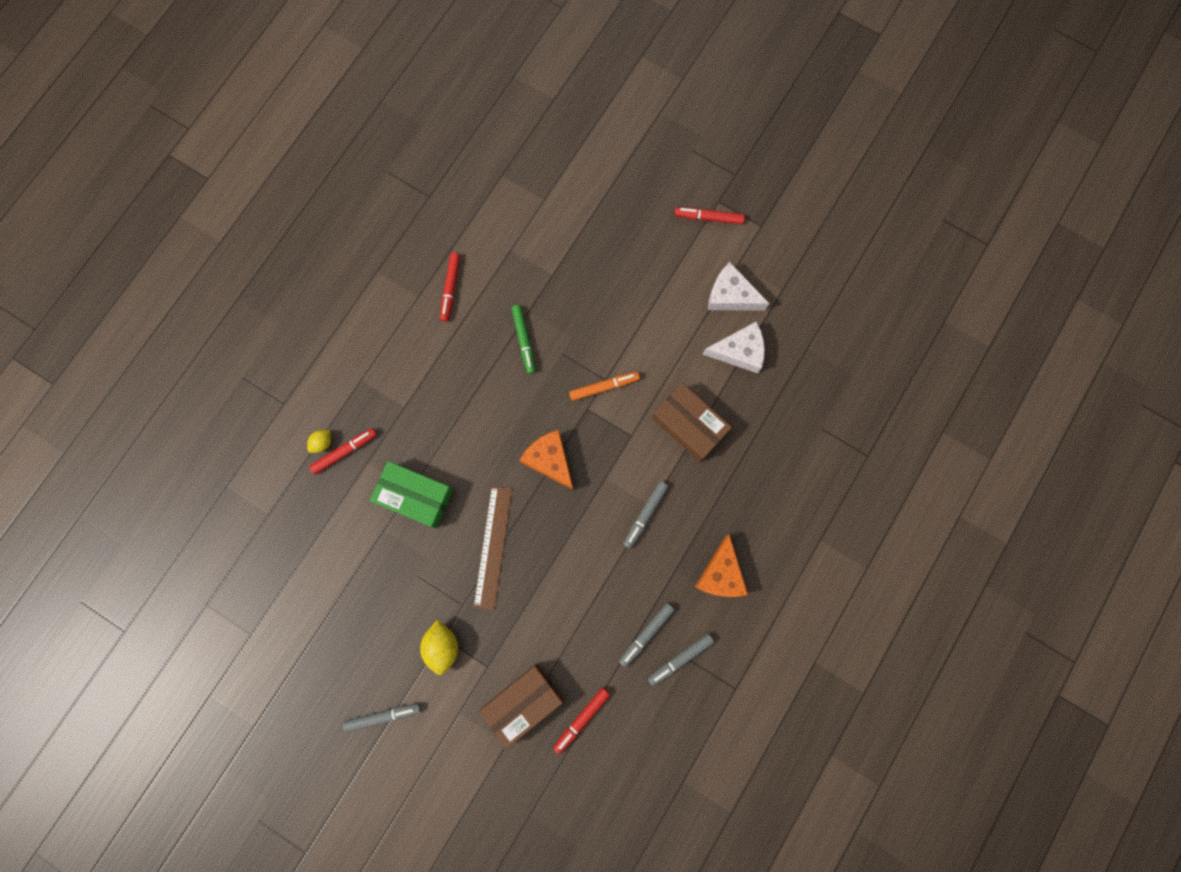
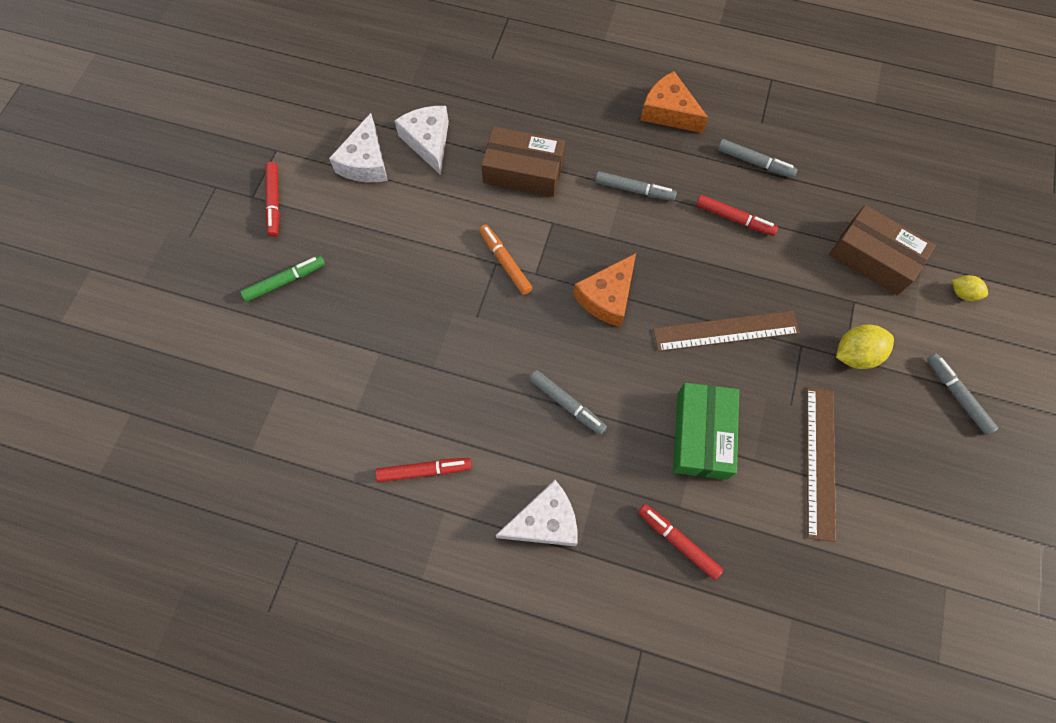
camera: 105 degrees left, 10 degrees down
yellow lemon [307,430,331,453] -> yellow lemon moved to [952,275,988,301]
green marker [511,305,536,374] -> green marker moved to [240,255,325,302]
red marker [553,688,611,754] -> red marker moved to [696,195,778,236]
grey marker [648,634,714,686] -> grey marker moved to [529,370,607,435]
brown box [652,383,732,462] -> brown box turned 75 degrees clockwise [481,126,565,197]
orange cheese [695,535,748,597] -> orange cheese turned 135 degrees counterclockwise [640,71,709,133]
none -> white cheese [496,480,578,547]
none -> brown ruler [807,387,836,542]

